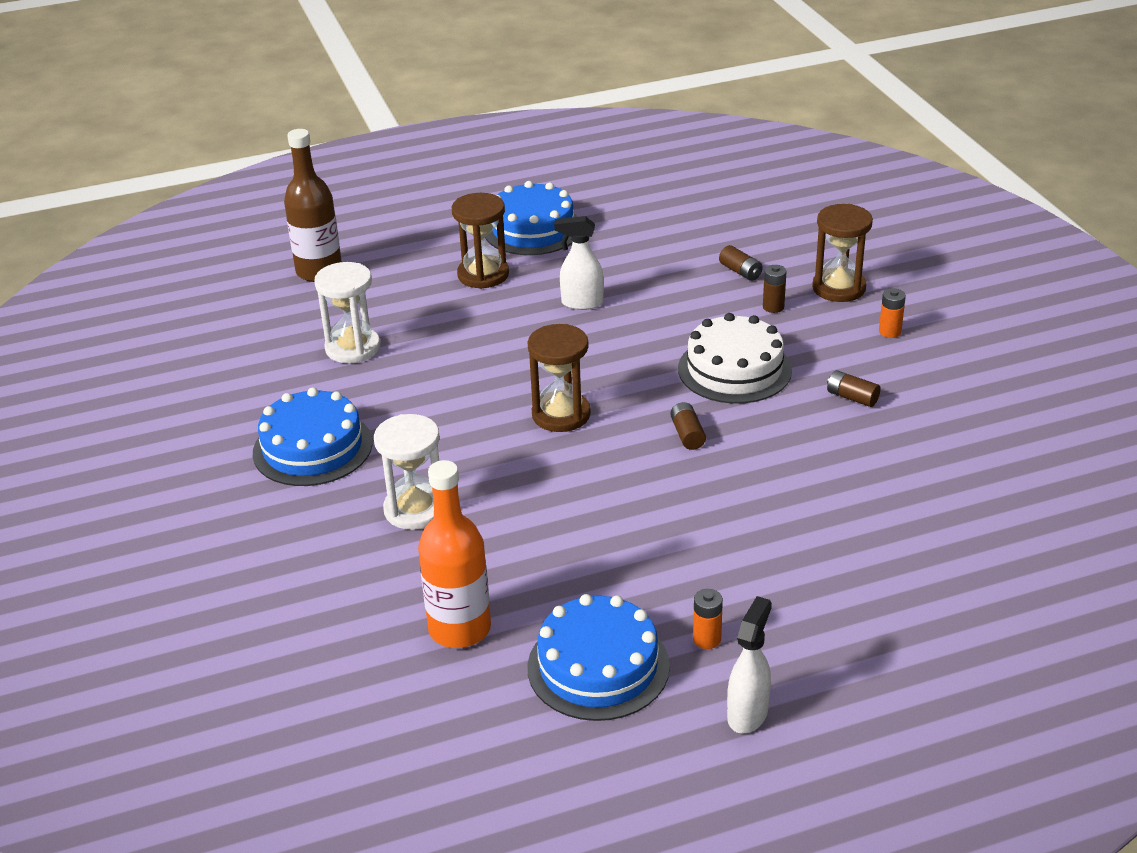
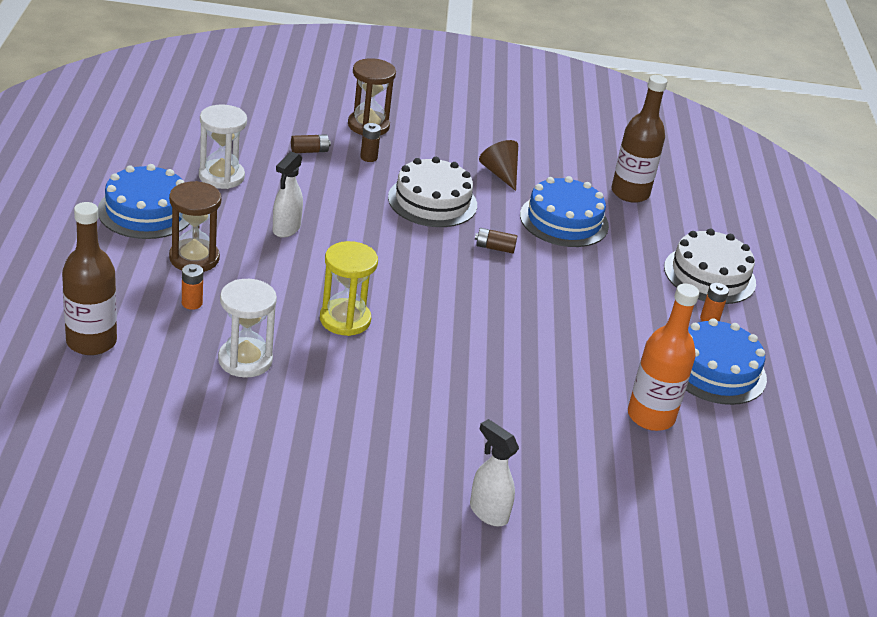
camera: 75 degrees left, 0 degrees up
blue cake [253,387,373,486] -> blue cake moved to [520,176,609,247]
white hourglass [374,414,440,530] -> white hourglass moved to [199,105,247,189]
brown hourglass [528,324,591,432] -> none
white spray bottle [727,596,772,734] -> white spray bottle moved to [470,419,519,526]
brown battery [827,370,880,407] -> brown cone [479,140,518,191]
orange battery [879,288,906,338] -> orange battery moved to [182,264,203,310]
none -> yellow hourglass [320,241,378,336]
none -> brown bottle [611,75,667,203]
none -> white cake [664,229,756,304]

